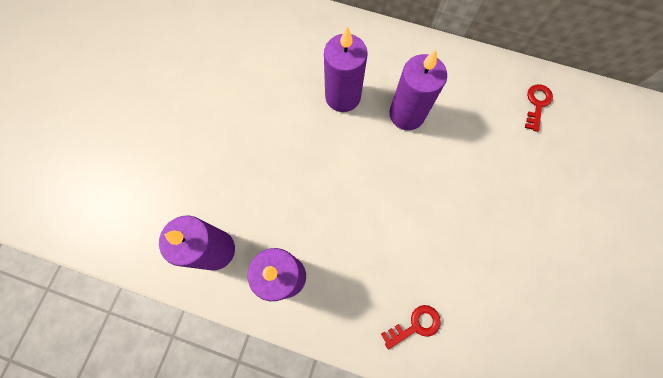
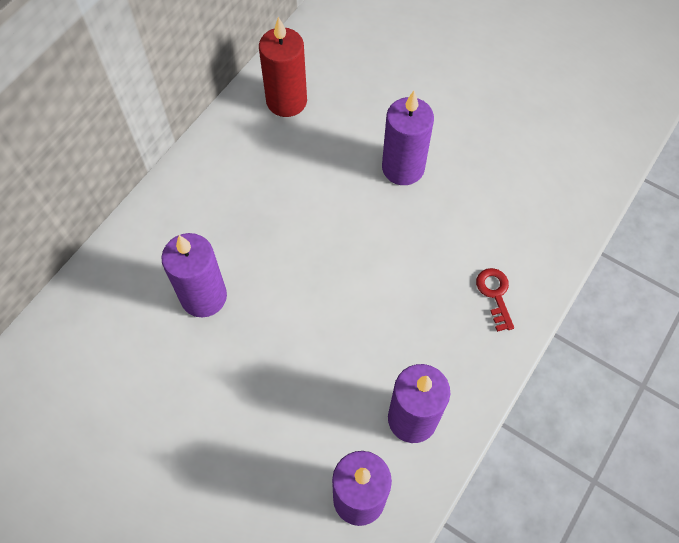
camera: 75 degrees left, 10 degrees down
purple candle [389,49,447,130] -> purple candle moved to [382,91,434,185]
red key [525,84,553,132] -> red candle [259,17,307,117]

